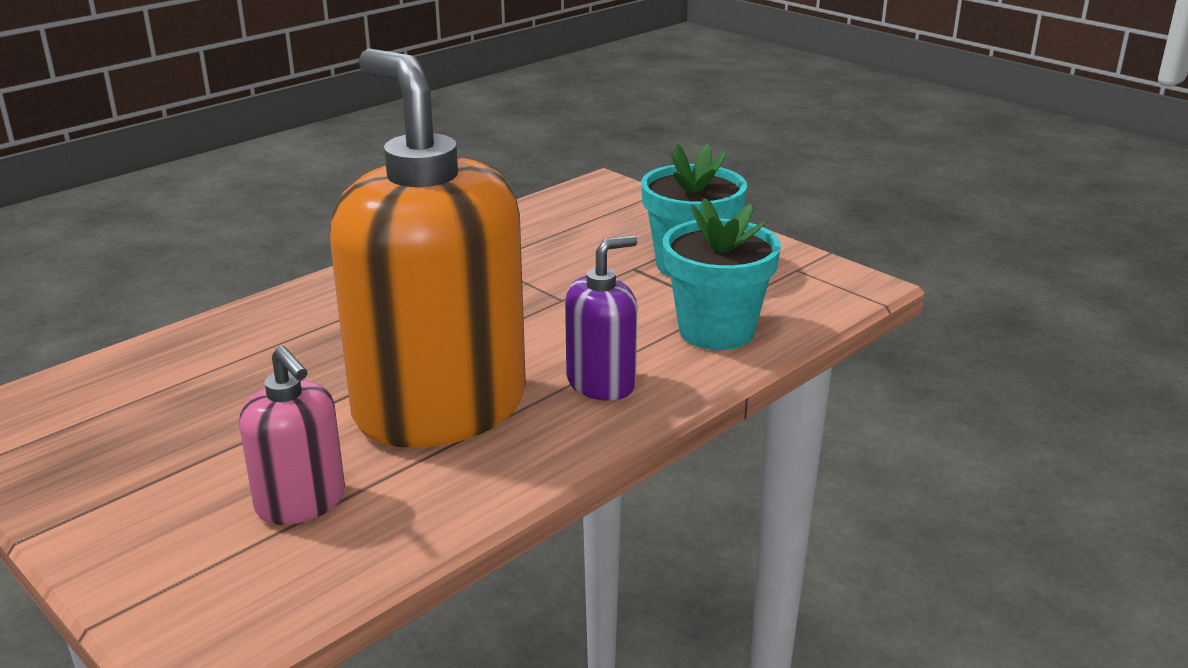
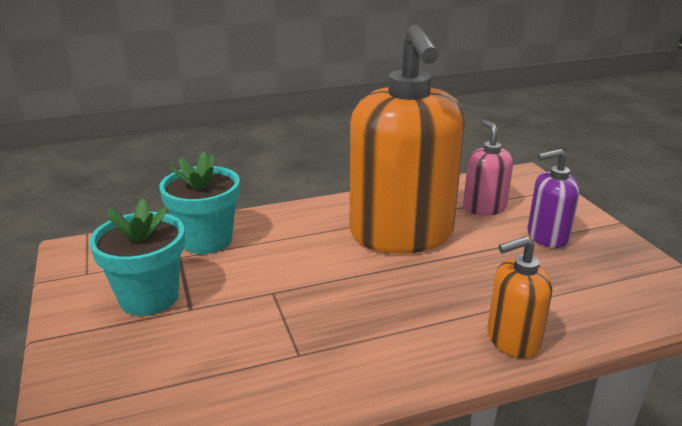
camera: 155 degrees left, 0 degrees up
purple soap dispenser [565,235,637,401] -> purple soap dispenser moved to [528,149,580,248]
none -> orange soap dispenser [487,236,552,358]

